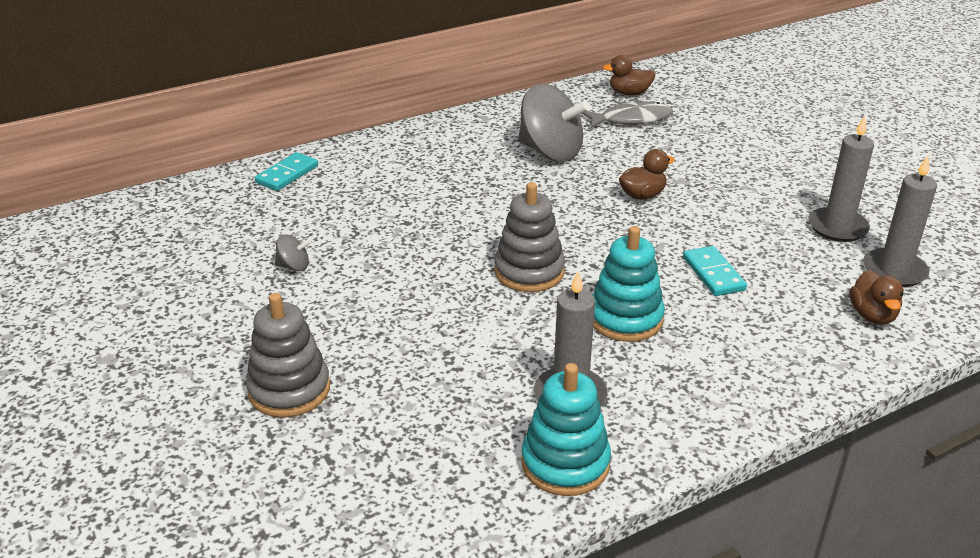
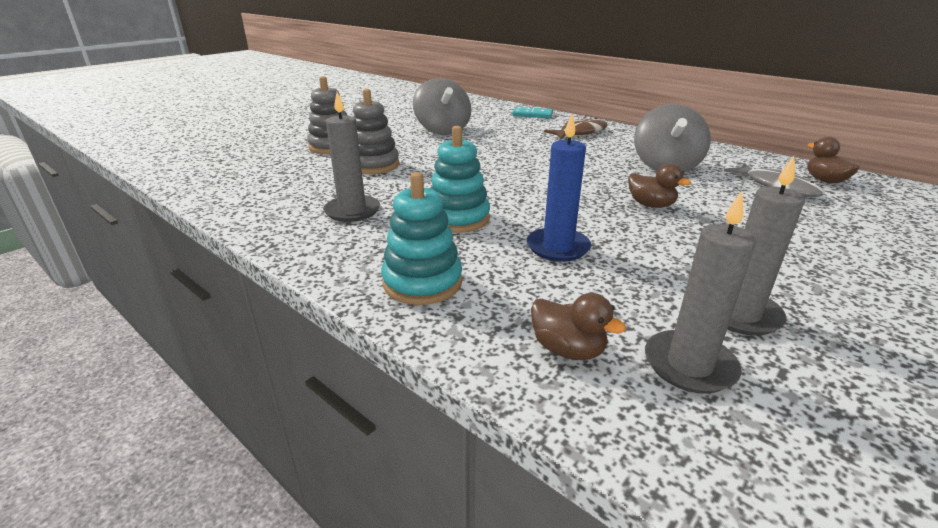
camera: 70 degrees right, 5 degrees down
grey spinning top [275,234,311,271] -> grey spinning top [413,78,471,135], size x2.32
grey stacking toy [494,182,565,292] -> grey stacking toy moved to [353,89,400,174]
turquoise stacking toy [521,363,611,496] -> turquoise stacking toy moved to [381,172,462,305]
turquoise domino [683,246,747,296] -> blue candle [527,114,591,262]
brown duck [850,270,904,325] -> brown duck turned 120 degrees counterclockwise [531,293,626,360]
none -> brown fish [544,118,608,139]

